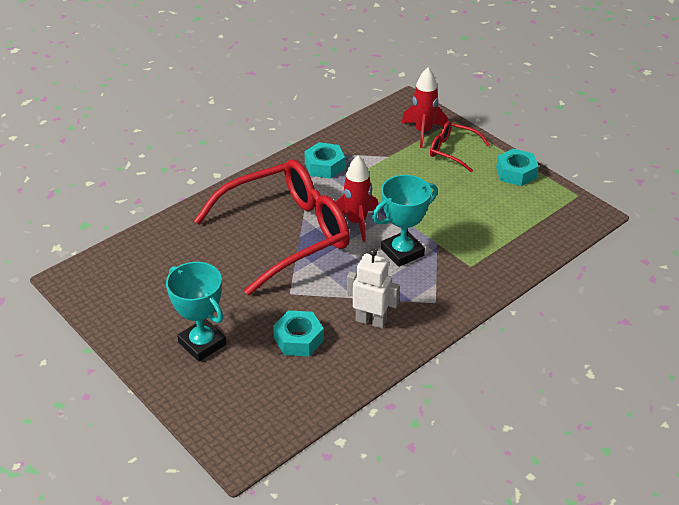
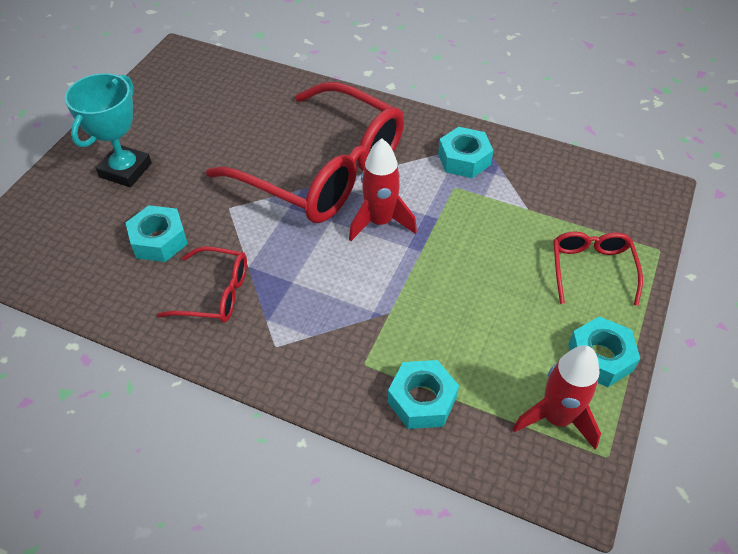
camera: 65 degrees right, 10 degrees up
white robot [347,249,399,329] -> red glasses [157,246,247,322]
turquoise trophy [372,175,438,267] -> none
red rocket [402,67,447,148] -> red rocket moved to [513,345,601,450]
none -> turquoise nut [388,360,459,429]

